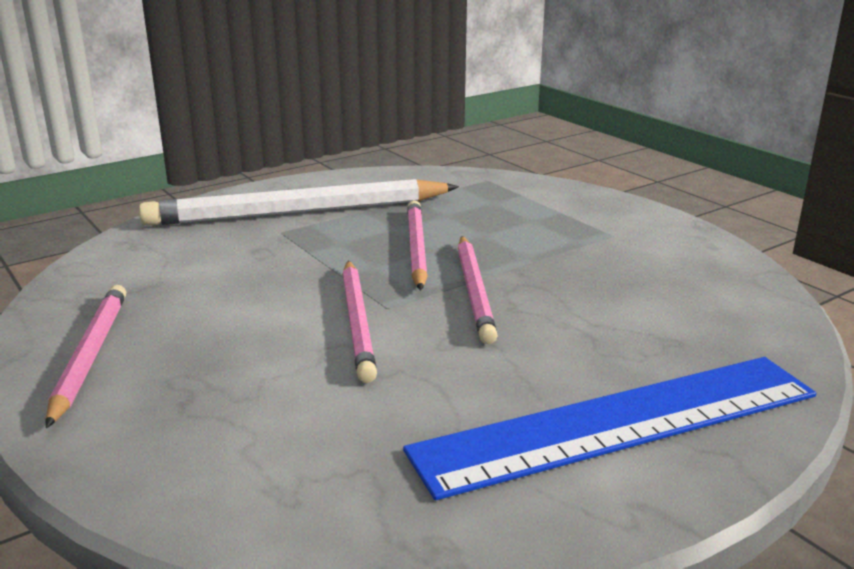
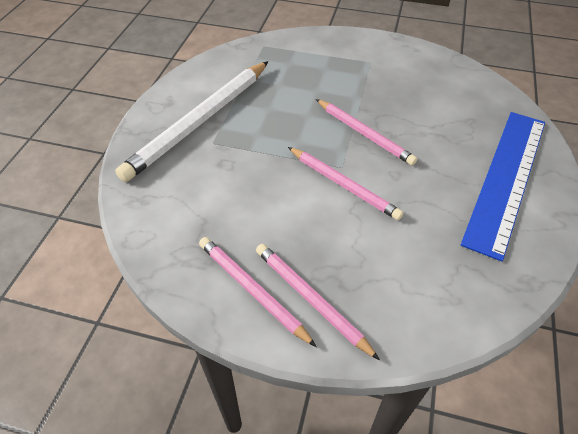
camera: 40 degrees left, 25 degrees up
pink pencil [407,200,428,291] -> pink pencil moved to [256,244,380,360]

